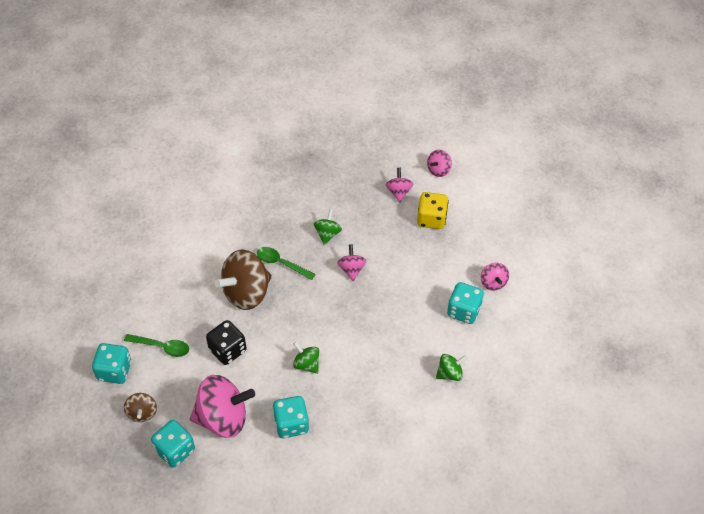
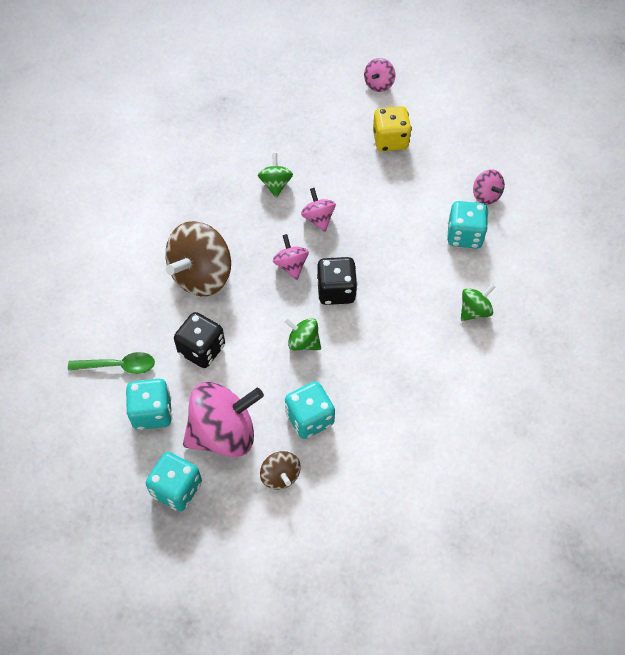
camera: 15 degrees left, 5 degrees up
turquoise dice [92,343,132,384] -> turquoise dice moved to [126,379,172,430]
brown spinning top [124,393,157,422] -> brown spinning top moved to [260,451,301,490]
green spoon [257,247,315,280] -> none
pink spinning top [386,168,413,202] -> pink spinning top moved to [273,234,309,280]
none -> black dice [317,257,358,305]

